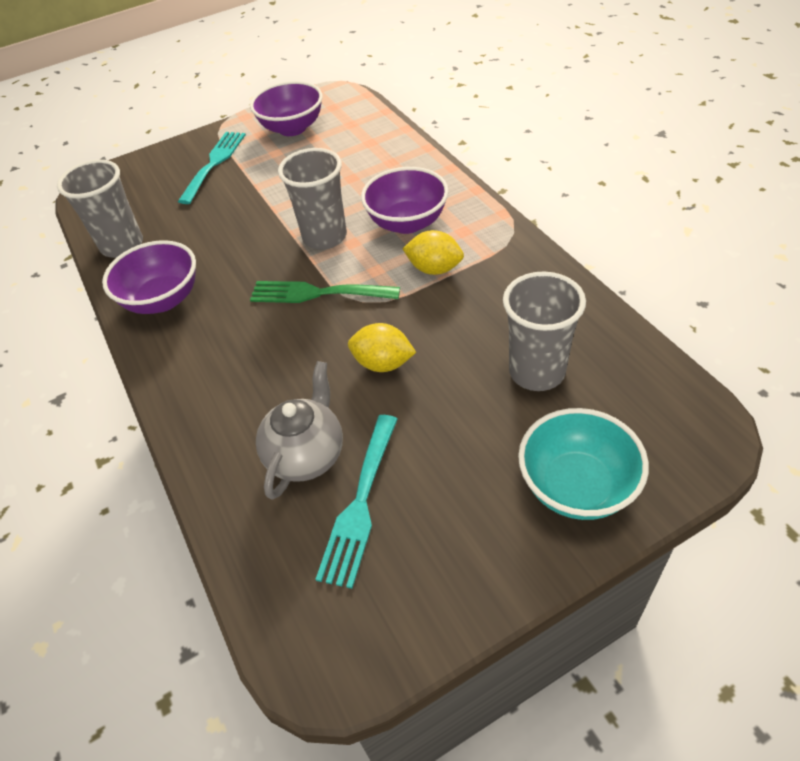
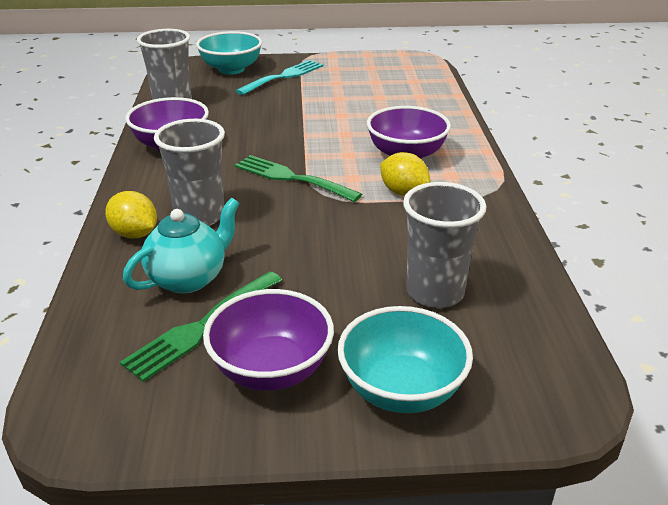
camera: 20 degrees right, 15 degrees down
purple bowl [250,81,323,136] -> purple bowl moved to [203,289,334,391]
grey teapot [256,361,343,500] -> turquoise teapot [123,198,239,293]
grey cup [278,148,347,250] -> grey cup moved to [154,119,225,226]
turquoise fork [316,415,398,589] -> green fork [120,271,282,382]
yellow lemon [348,323,416,372] -> yellow lemon moved to [105,191,157,238]
none -> turquoise bowl [196,31,262,75]

